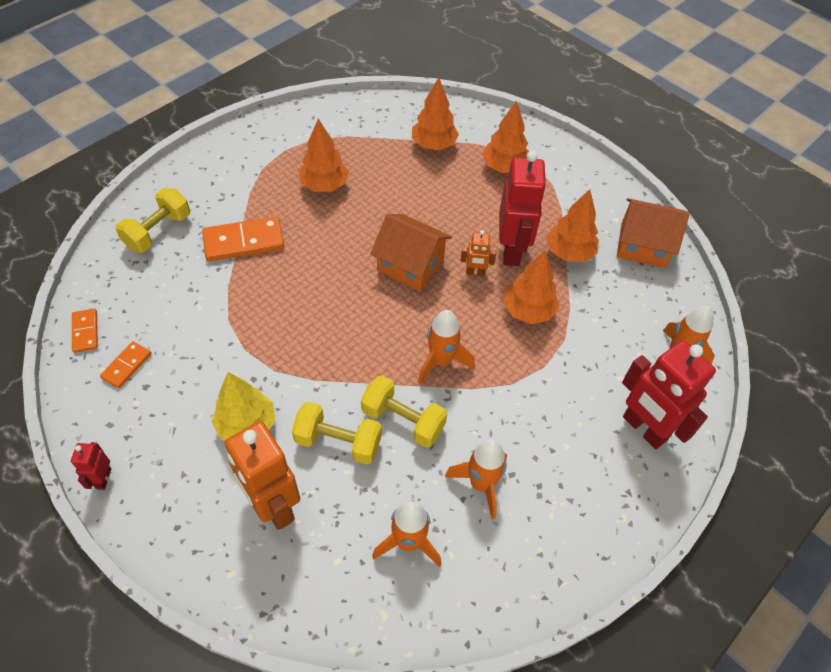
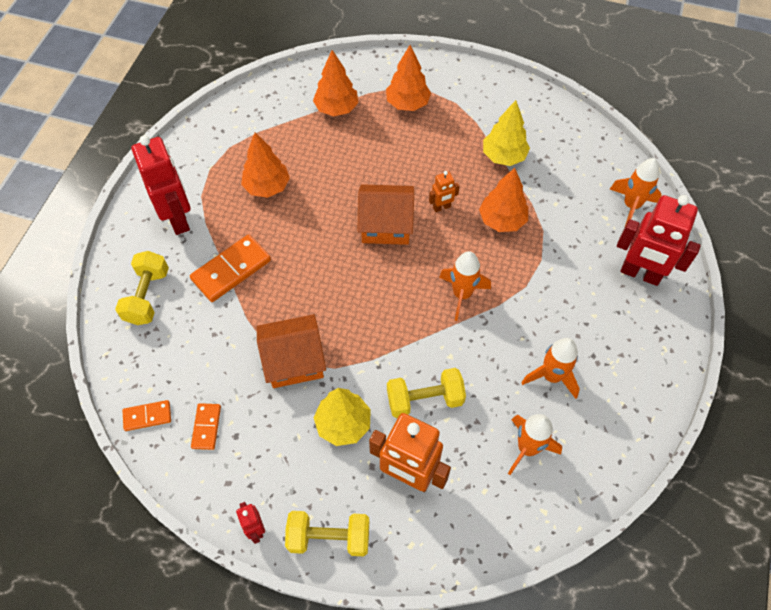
camera: 25 degrees left, 5 degrees up
orange domino [72,309,98,353] -> orange domino turned 60 degrees counterclockwise [122,400,171,431]
yellow dumbbell [361,375,447,448] -> yellow dumbbell moved to [285,511,369,556]
red robot [499,151,546,266] -> red robot moved to [132,135,191,235]
orange tree [546,189,599,262] -> yellow tree [483,100,530,166]
orange house [617,198,690,268] -> orange house moved to [257,314,326,388]

